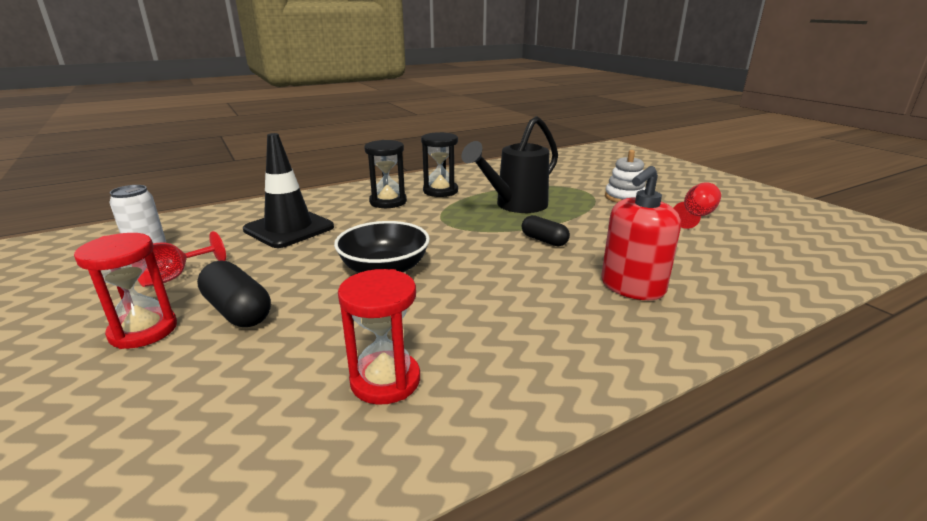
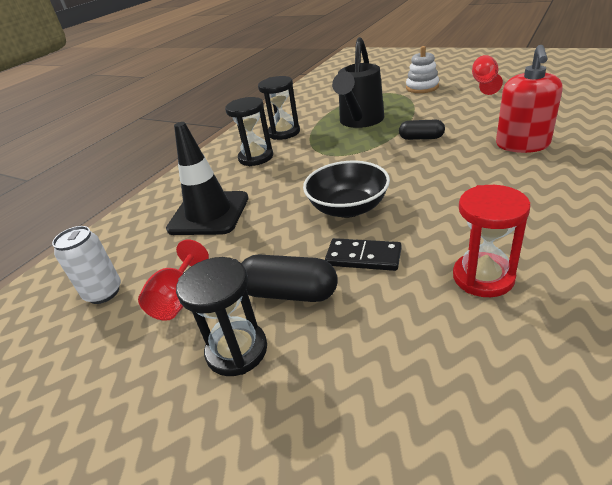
camera: 25 degrees left, 10 degrees up
red hourglass [74,233,177,349] -> black hourglass [176,257,267,376]
none -> black domino [325,238,401,271]

